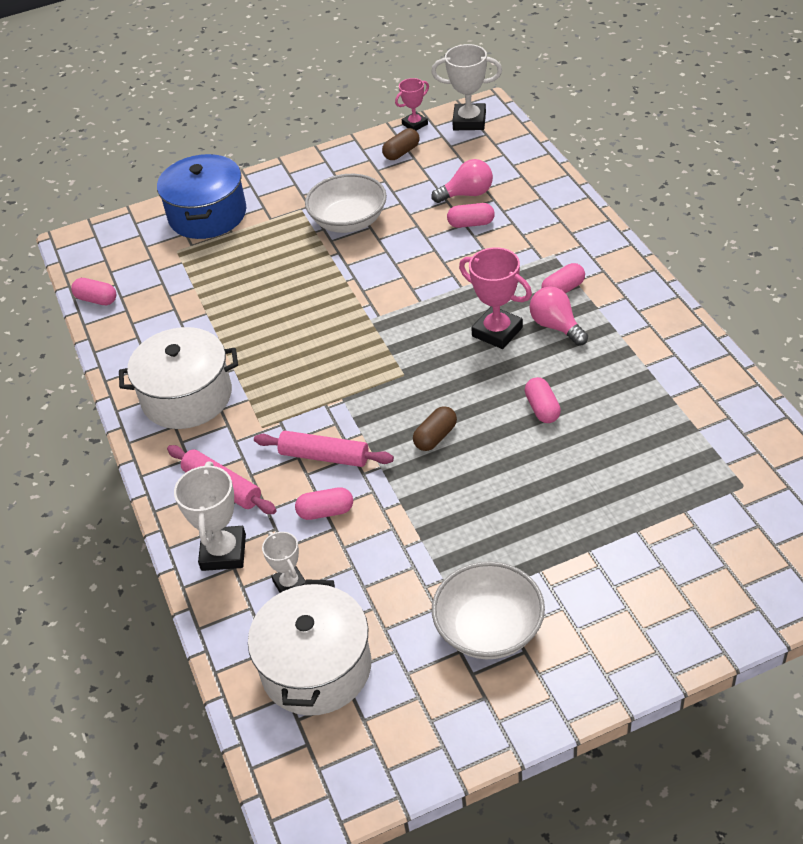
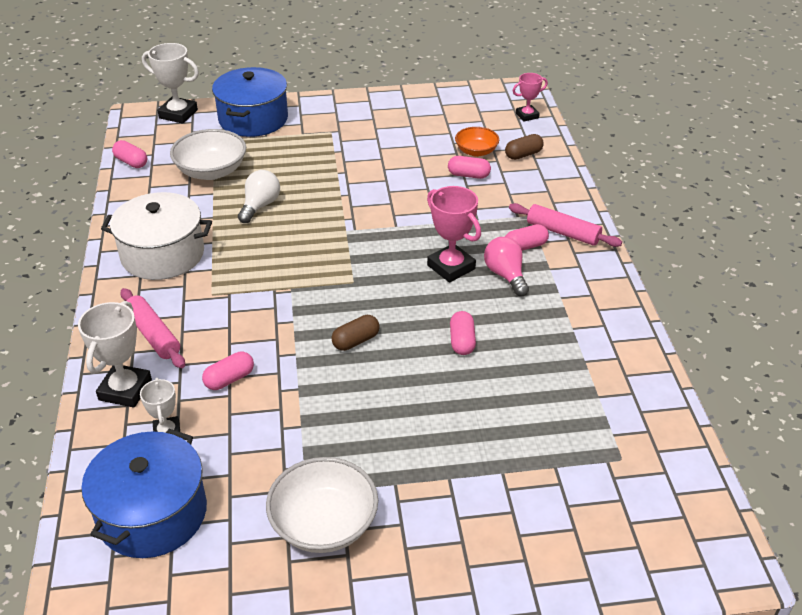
camera: 10 degrees right, 5 degrees down
white pot [248,579,371,716] -> blue pot [81,429,207,558]
pink rolling pin [254,431,394,467] -> pink rolling pin moved to [509,203,622,247]
pink capsule [295,487,353,520] -> pink capsule turned 45 degrees counterclockwise [202,352,254,390]
white bowl [305,174,387,233] -> white bowl moved to [170,129,246,180]
brown capsule [382,128,419,160] -> brown capsule moved to [505,134,544,160]
pink trophy [395,78,429,131] -> pink trophy moved to [513,73,548,121]
white trophy [431,44,502,130] -> white trophy moved to [142,43,199,124]
pink light bulb [431,159,493,203] -> orange bowl [455,127,499,157]
none -> white light bulb [238,170,280,223]

